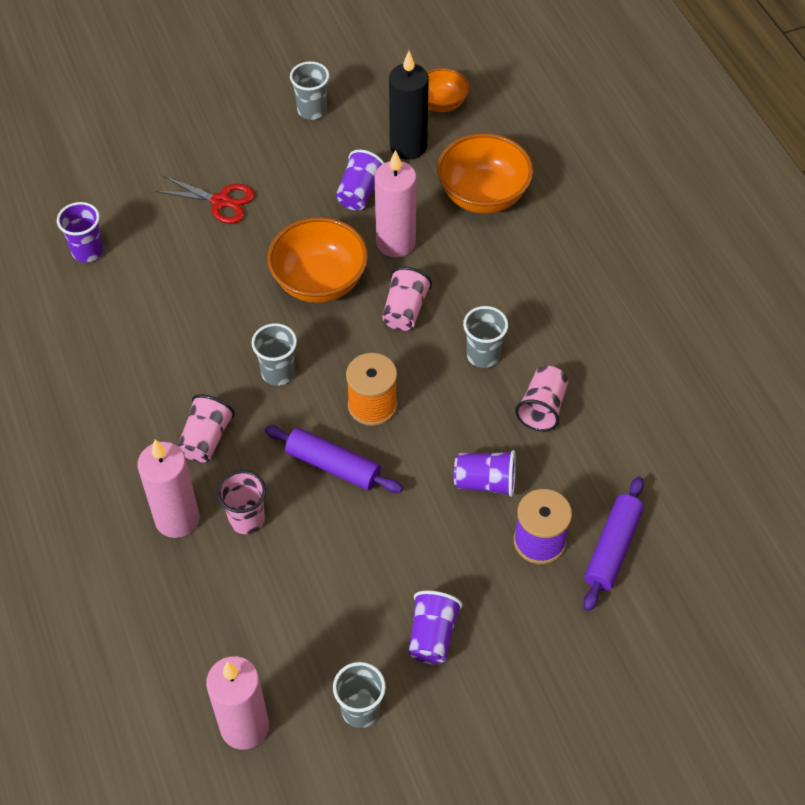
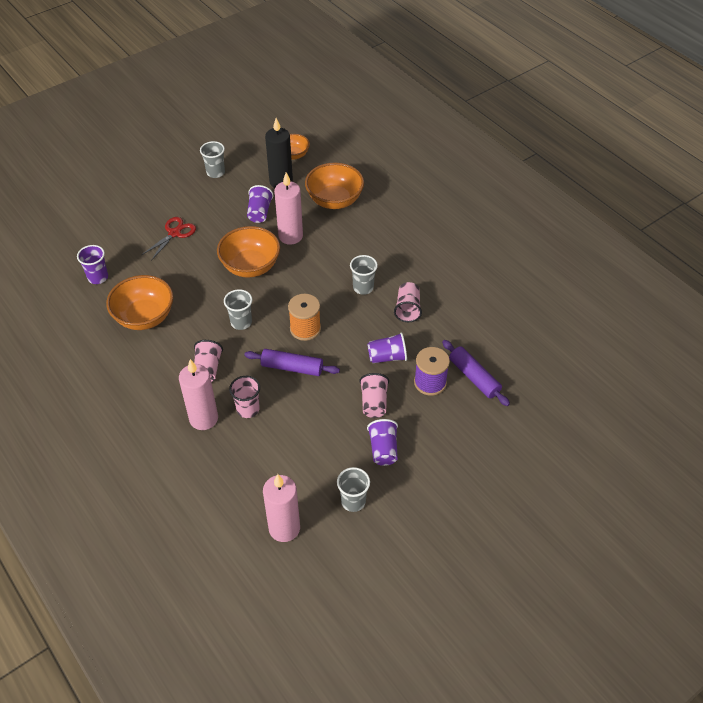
camera: 15 degrees left, 5 degrees down
red scissors [155,176,255,224] -> red scissors turned 60 degrees counterclockwise [141,217,196,261]
pink cup [382,267,432,331] -> pink cup moved to [359,373,389,418]
purple rolling pin [583,477,644,611] -> purple rolling pin turned 45 degrees counterclockwise [442,340,510,406]
none -> orange bowl [106,275,173,330]

